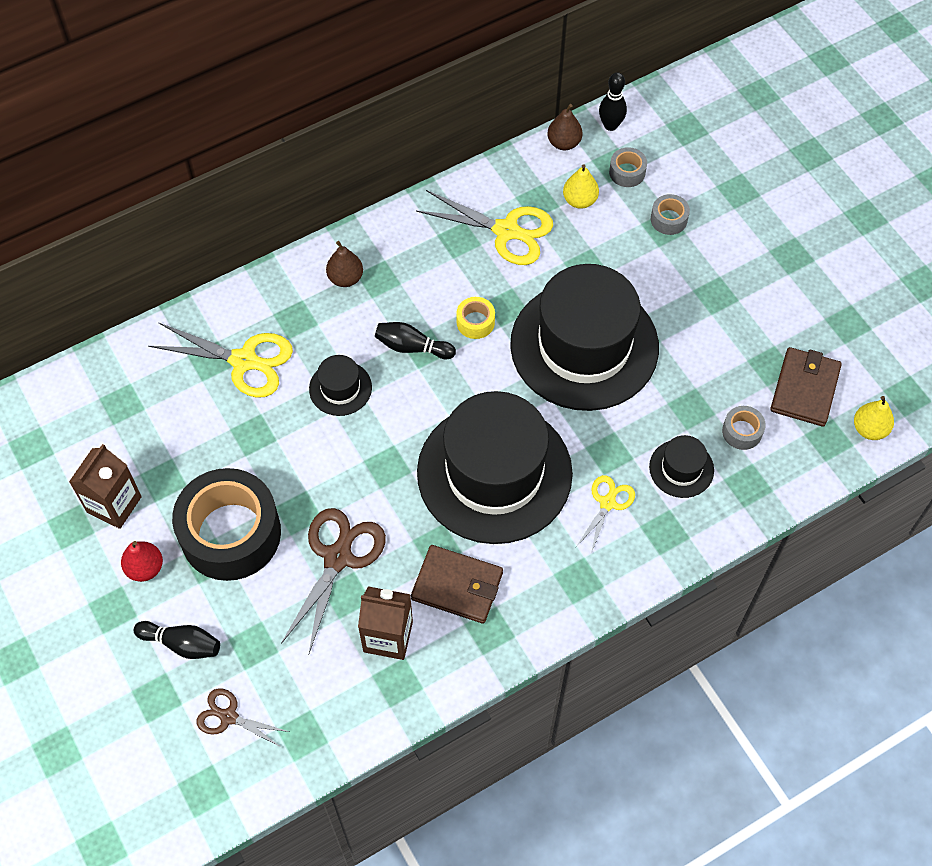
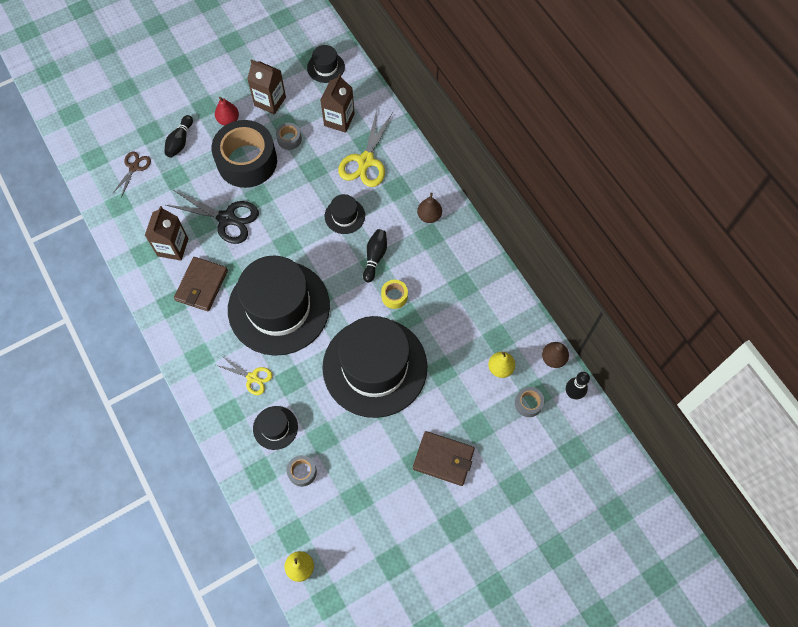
camera: 90 degrees right, 5 degrees up
brown scissors [281,508,386,653] -> black scissors [166,190,259,244]
yellow scissors [416,190,553,265] -> none
grey tape [651,194,690,235] -> grey tape moved to [276,123,302,150]
brown wallet [770,347,842,427] -> brown wallet moved to [413,431,475,486]
none -> black hat [307,45,345,83]
none -> brown carton [320,74,355,133]

